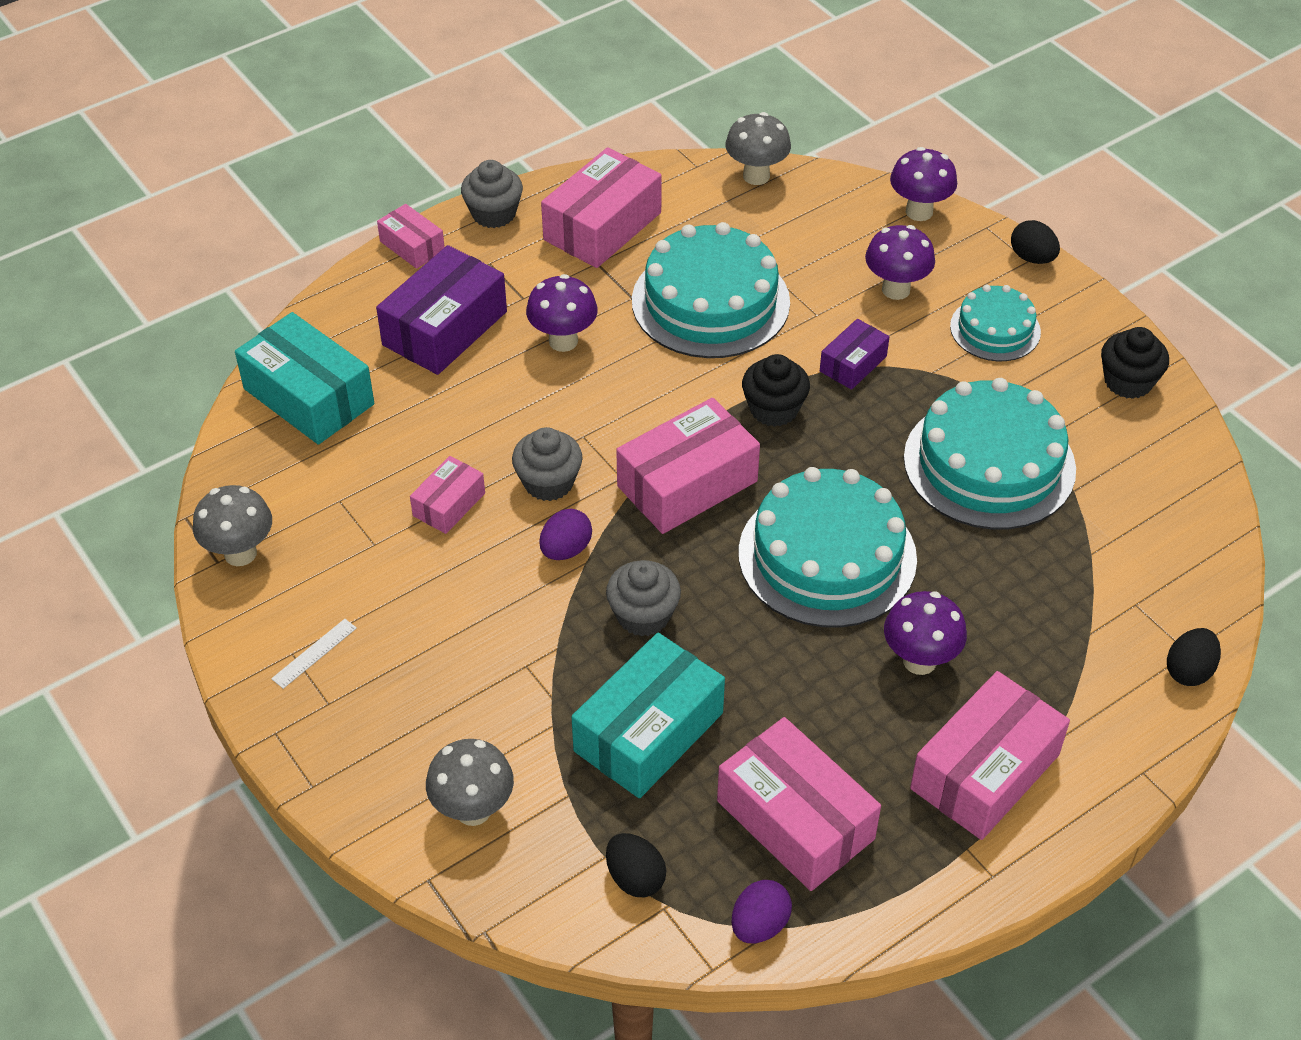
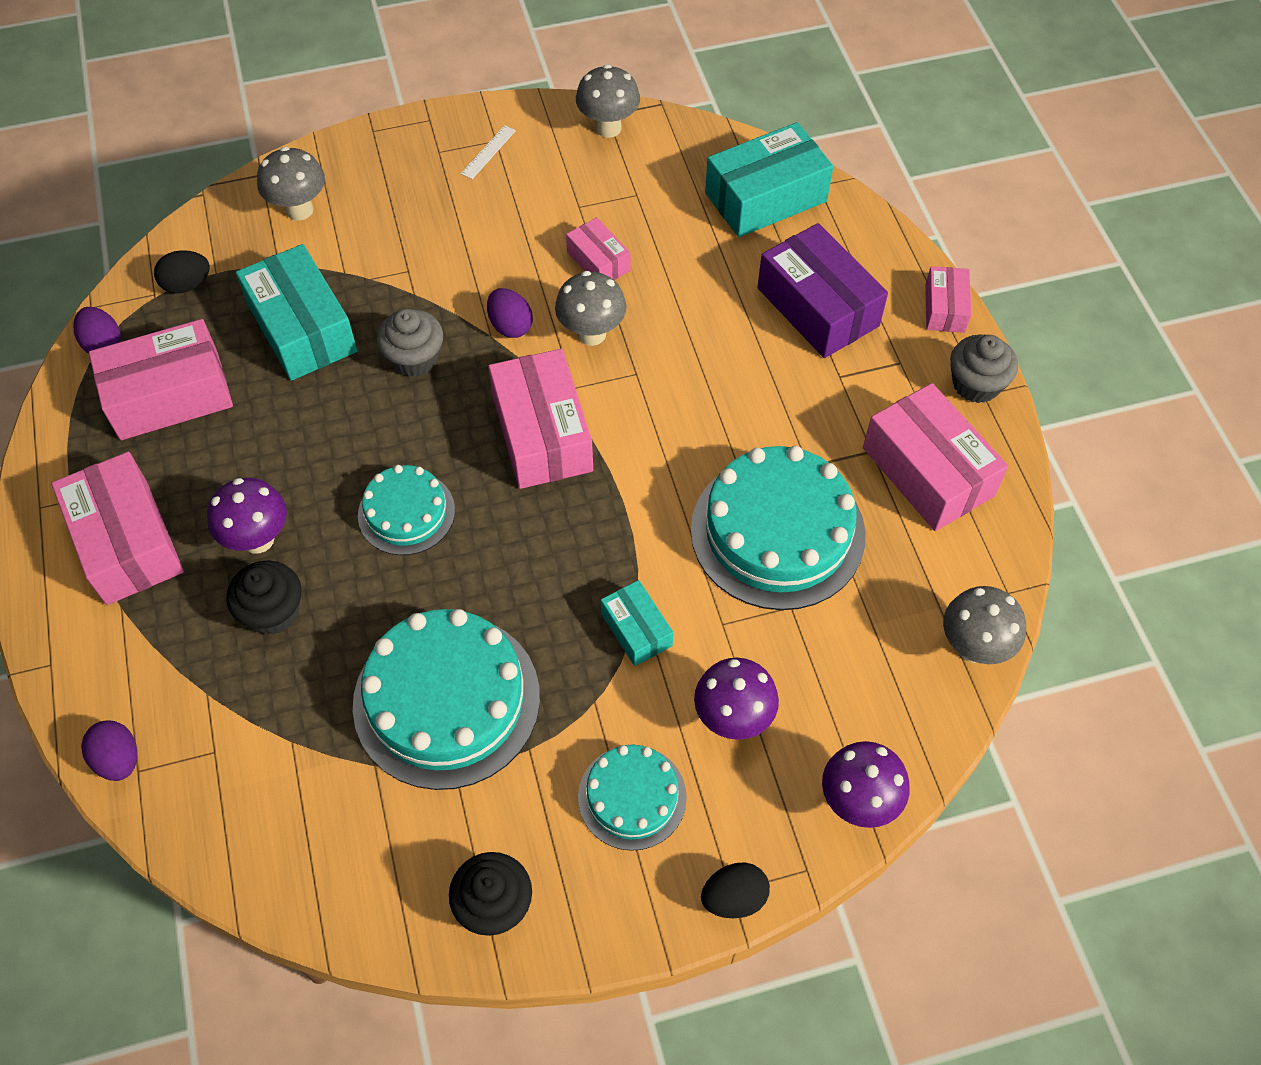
camera: 110 degrees right, 10 degrees up
white ruler [271,619,357,689] -> white ruler turned 60 degrees clockwise [461,125,516,179]
pink box [377,204,445,269] -> pink box turned 60 degrees counterclockwise [925,266,971,333]
grey cupcake [512,427,583,501] -> grey mushroom [555,271,626,346]
purple mushroom [526,274,598,352] -> none
turquoise cake [739,467,917,628] -> turquoise cake [358,465,455,555], size x0.56
black cupcake [742,354,810,427] -> black cupcake moved to [227,561,302,635]
purple box [820,319,889,390] -> turquoise box [601,580,673,666]
black egg [1167,628,1221,686] -> purple egg [81,721,137,781]

